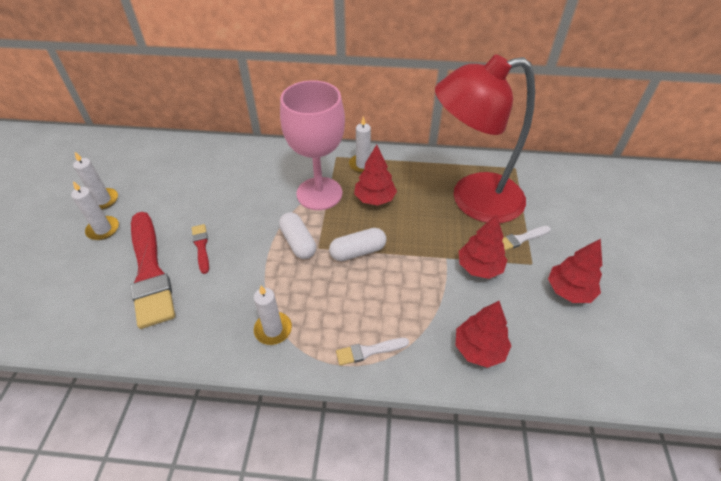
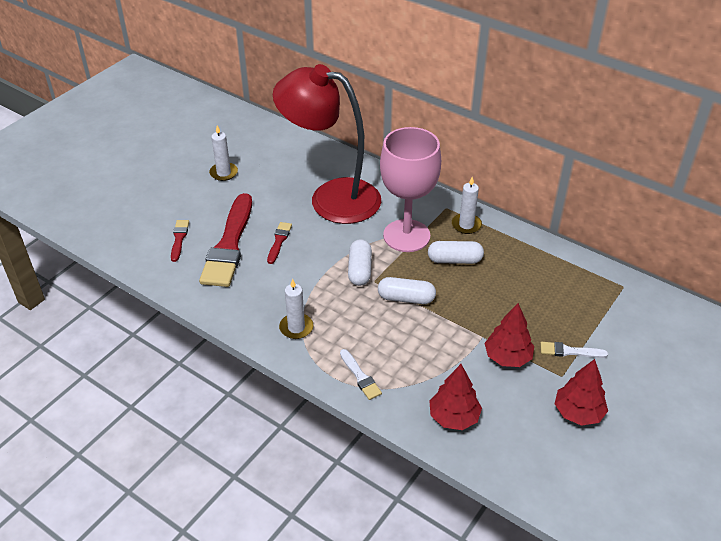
camera: 30 degrees right, 5 degrees down
white candle [71,181,119,240] -> none
white brush [336,338,409,366] -> white brush turned 135 degrees counterclockwise [340,349,382,400]
red tree [354,145,397,206] -> white capsule [428,241,484,264]
red lamp [435,54,535,223] -> red lamp moved to [273,64,381,224]
none -> red brush [171,220,189,262]

